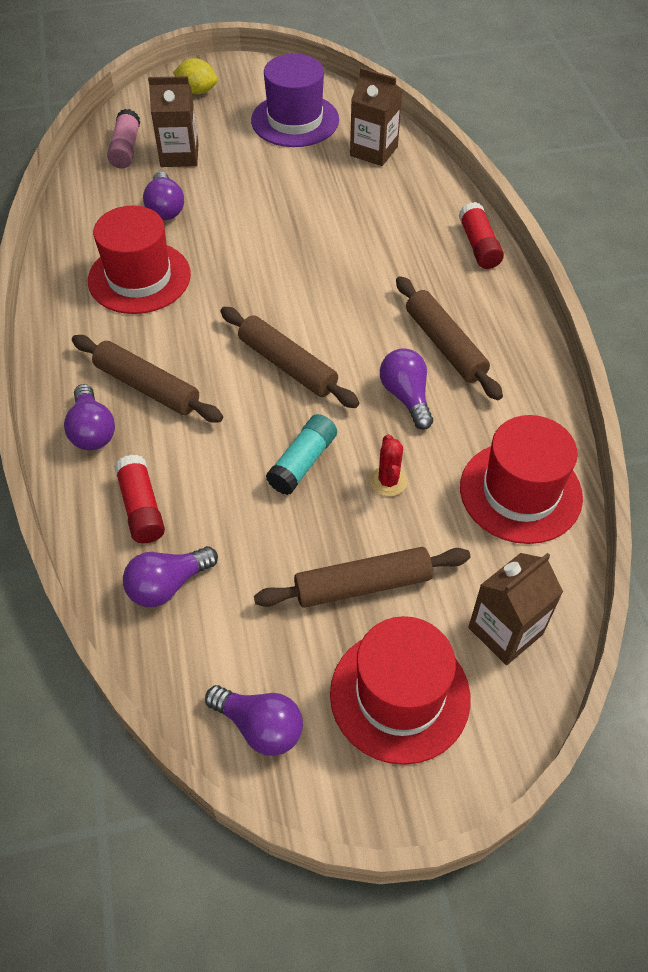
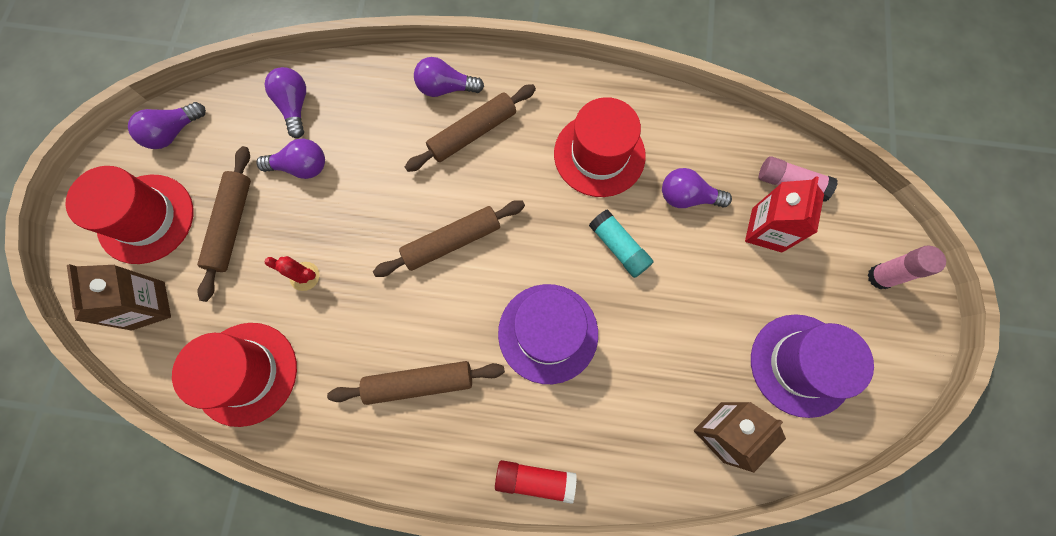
camera: 110 degrees right, 20 degrees up
red glue stick [114,454,165,543] -> none
brown carton [148,76,198,167] -> red carton [745,176,824,252]
yellow lemon [173,58,218,94] -> pink glue stick [867,246,946,289]
turquoise glue stick [266,414,337,495] -> turquoise glue stick moved to [589,209,654,278]
purple light bulb [380,348,433,430] -> purple light bulb moved to [256,138,325,179]
none -> purple hat [498,284,598,384]

